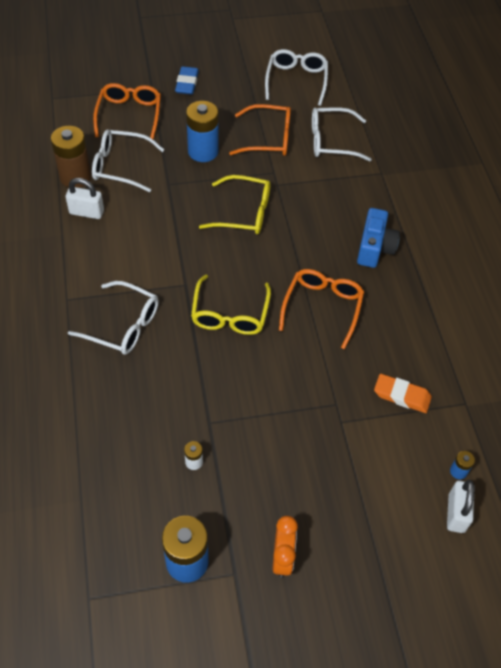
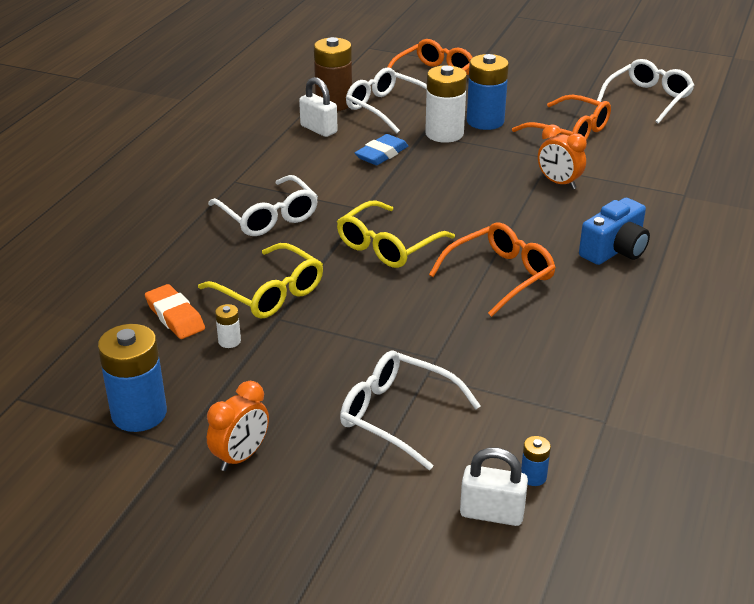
camera: 35 degrees right, 20 degrees down
blue eraser [175,66,199,95] -> blue eraser moved to [355,134,408,165]
yellow glasses [199,175,270,234] -> yellow glasses moved to [198,243,323,318]
white glasses [312,107,372,162] -> white glasses moved to [340,350,481,470]
orange eraser [374,374,432,413] -> orange eraser moved to [145,284,205,339]
white padlock [447,480,475,533] -> white padlock turned 60 degrees clockwise [460,448,528,526]
none -> white battery [425,65,467,143]
none -> orange clock [538,124,587,189]

